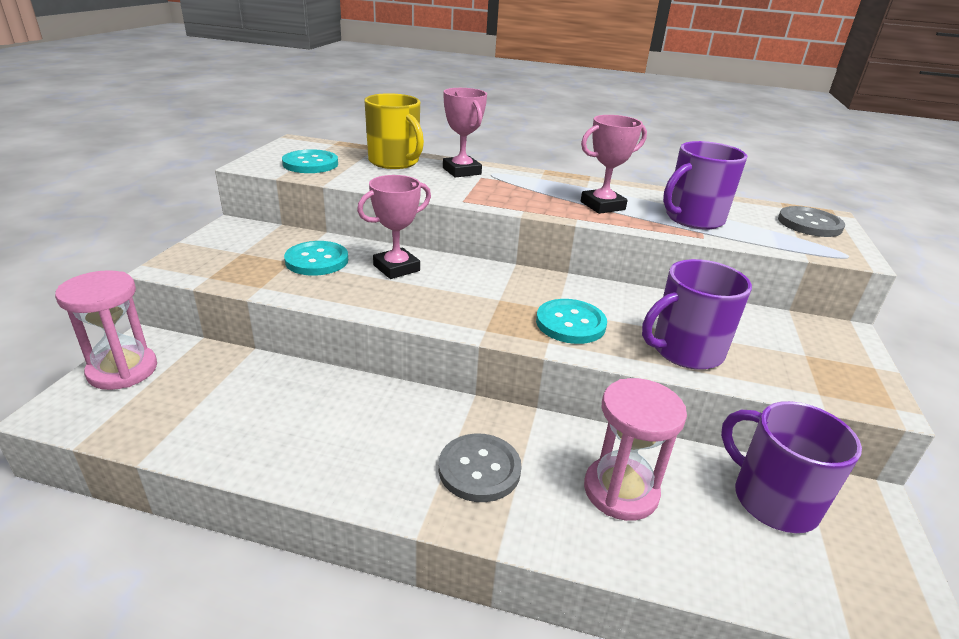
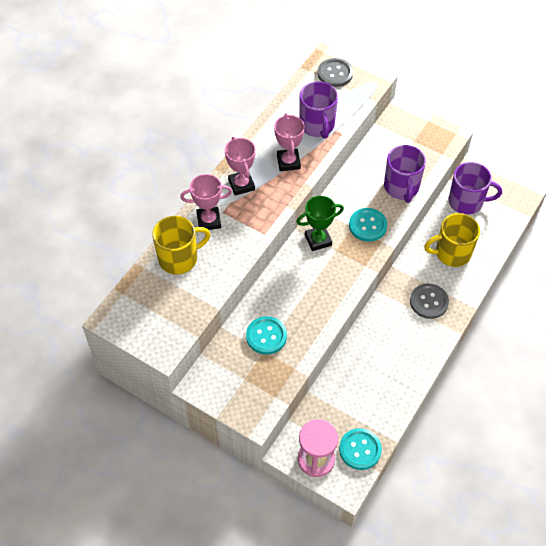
camera: 70 degrees left, 25 degrees up
turquoise button [282,149,338,173] -> turquoise button moved to [339,428,382,470]
pink trophy [357,175,431,279] -> pink trophy moved to [225,137,256,196]
pink hourglass [584,378,687,521] -> yellow mug [424,213,480,267]
purple mug [721,401,862,533] -> purple mug turned 150 degrees counterclockwise [448,162,502,215]
none -> green trophy [296,196,344,251]

